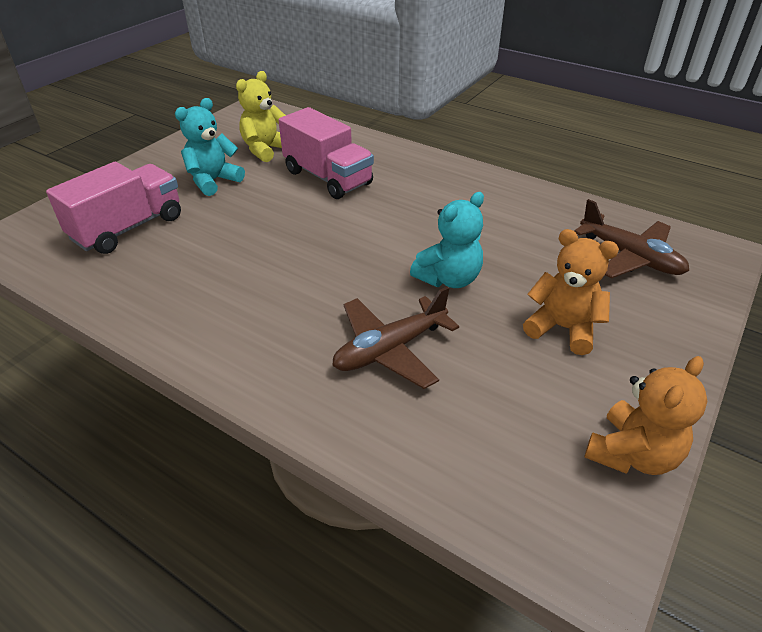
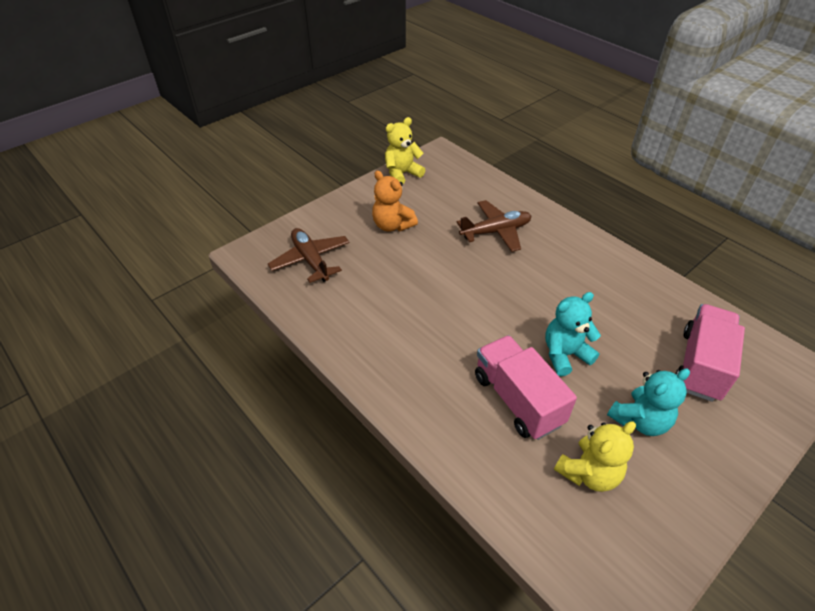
camera: 165 degrees left, 5 degrees up
pink truck [46,162,181,254] -> pink truck turned 150 degrees clockwise [675,304,745,402]
turquoise teddy bear [410,192,484,288] -> turquoise teddy bear moved to [545,292,601,376]
orange teddy bear [584,356,707,475] -> yellow teddy bear [385,117,425,184]

